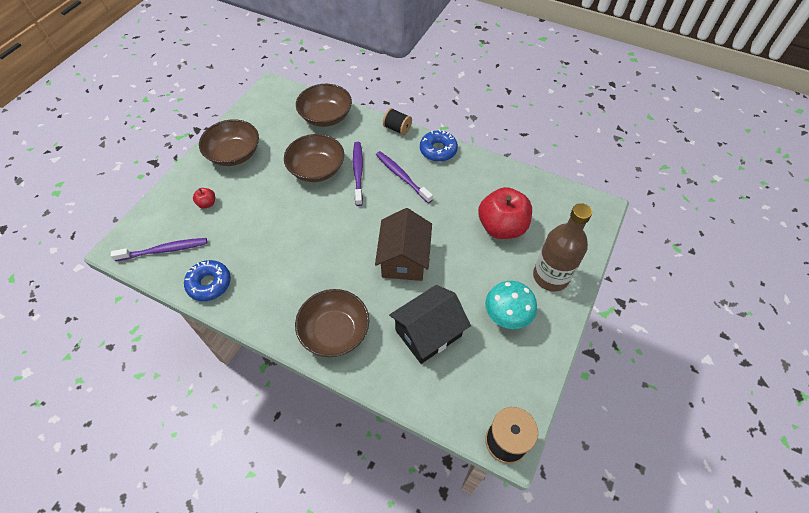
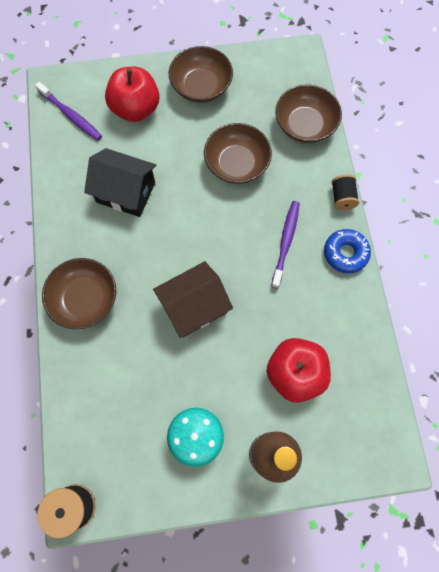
camera: 55 degrees right, 15 degrees up
blue donut [184,260,231,301] -> none
red apple [193,188,215,209] -> red apple [105,66,160,122], size x2.37
purple toothbrush [353,142,363,206] -> none
black house [389,285,471,364] -> black house moved to [84,148,156,217]

